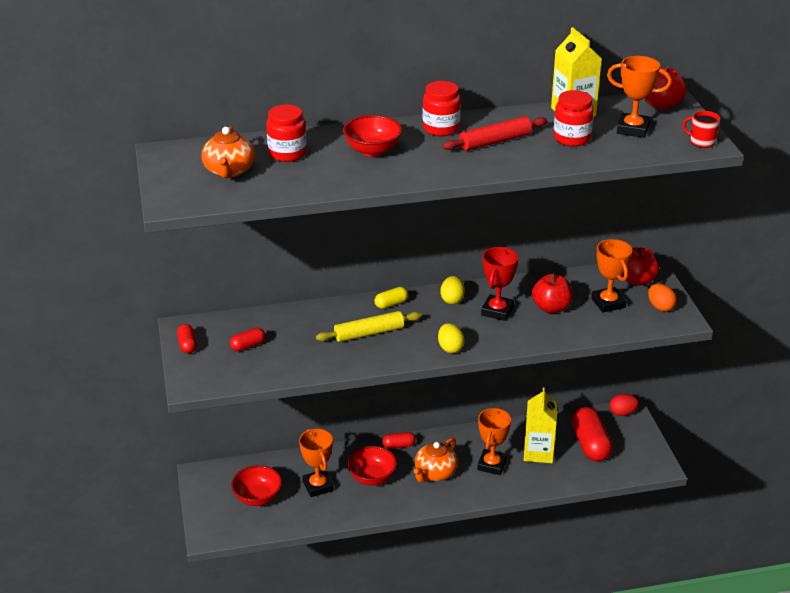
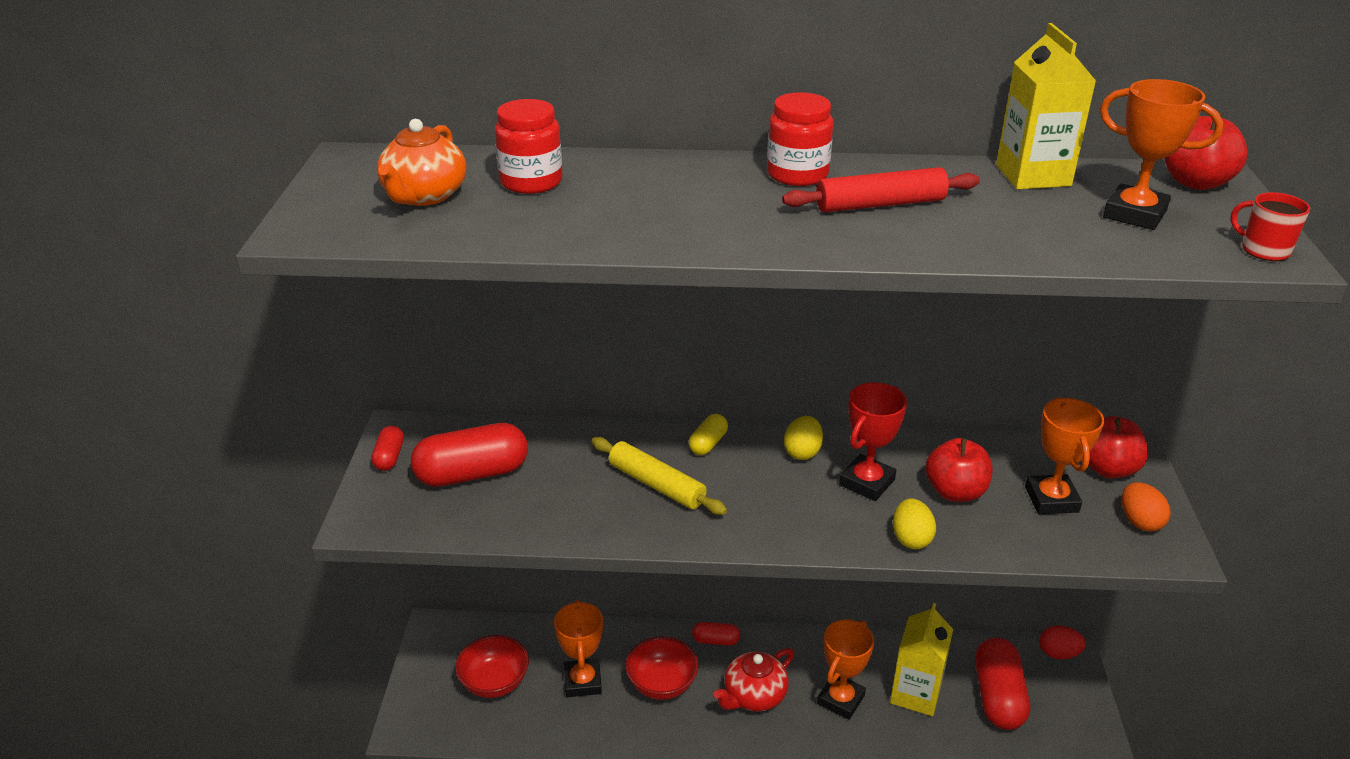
camera: 15 degrees right, 0 degrees up
red capsule [230,328,265,351] -> red capsule [411,423,528,487], size x2.00
yellow rolling pin [316,311,421,342] -> yellow rolling pin turned 45 degrees clockwise [592,437,727,515]
red bowl [343,115,402,157] -> none
yellow capsule [374,287,408,309] -> yellow capsule turned 45 degrees counterclockwise [689,414,728,455]
orange teapot [414,438,458,482] -> red teapot [713,648,794,712]
yellow egg [438,323,465,353] -> yellow egg moved to [893,498,936,549]
red jar [553,90,594,146] -> none

